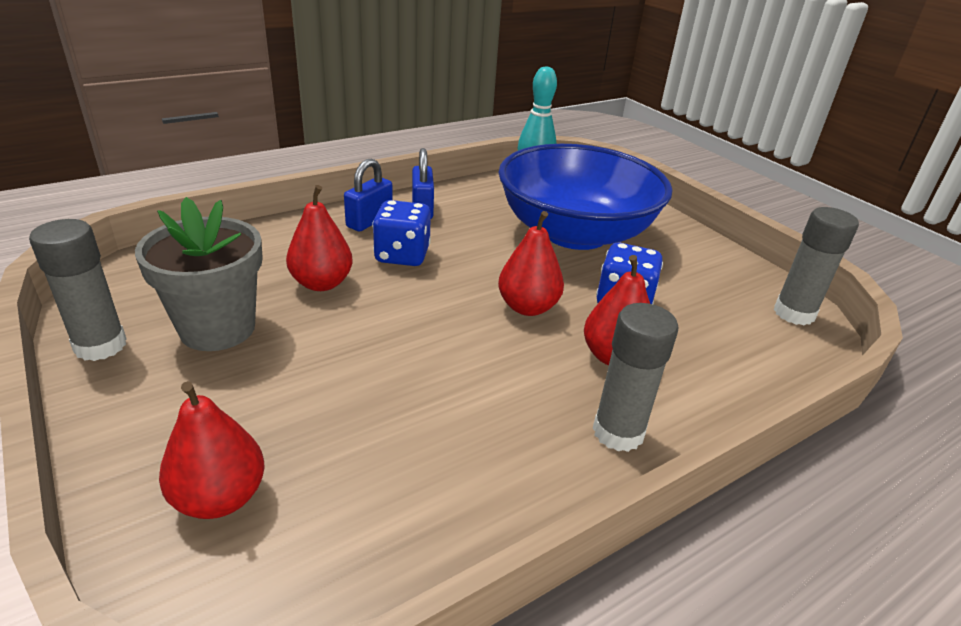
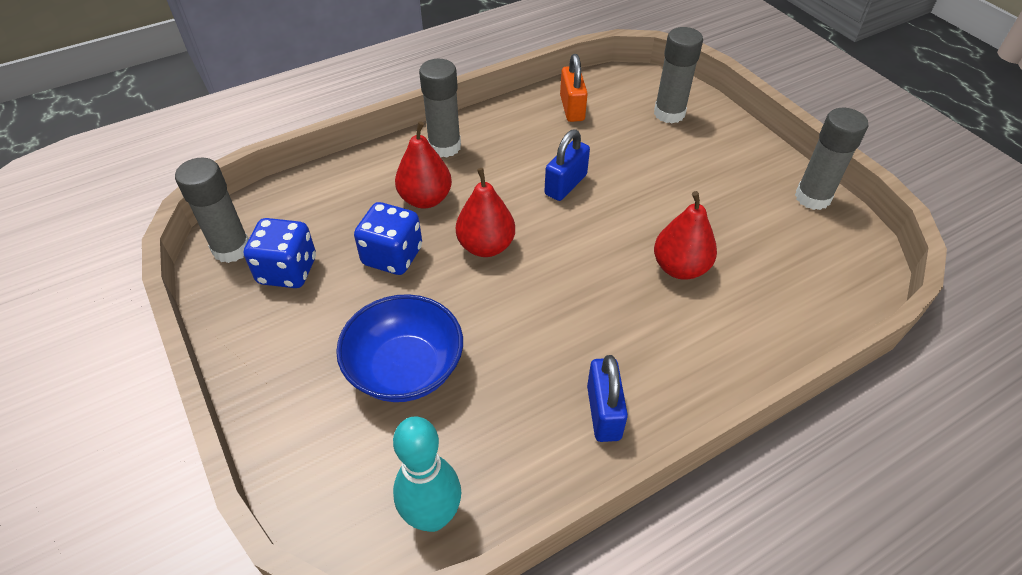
camera: 175 degrees left, 15 degrees up
grey flower pot [135,197,263,351] -> none
red pear [159,381,265,519] -> grey glue stick [654,27,703,123]
blue padlock [344,159,393,232] -> blue padlock moved to [545,129,590,201]
blue dice [372,200,431,266] -> blue dice moved to [244,218,316,288]
blue bowl [498,144,673,250] -> blue bowl [336,294,463,402], size x0.58
none -> orange padlock [560,54,588,122]

